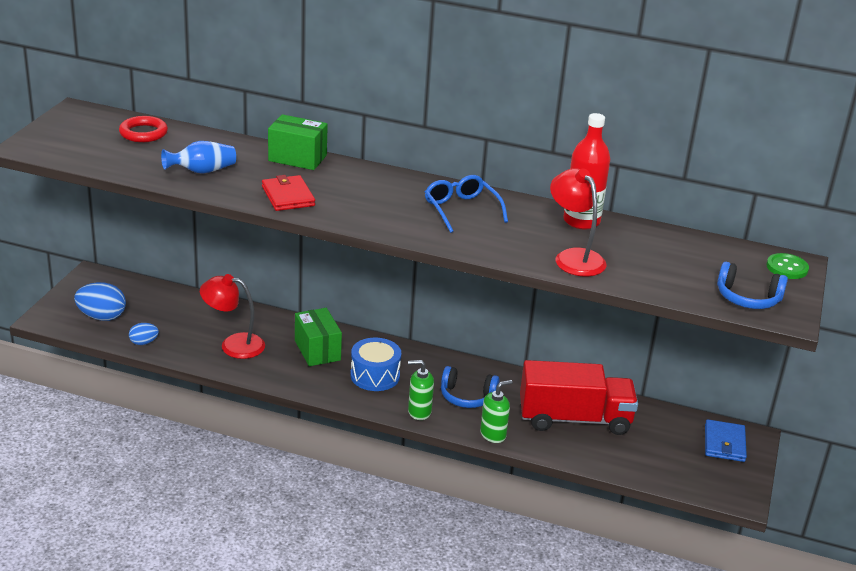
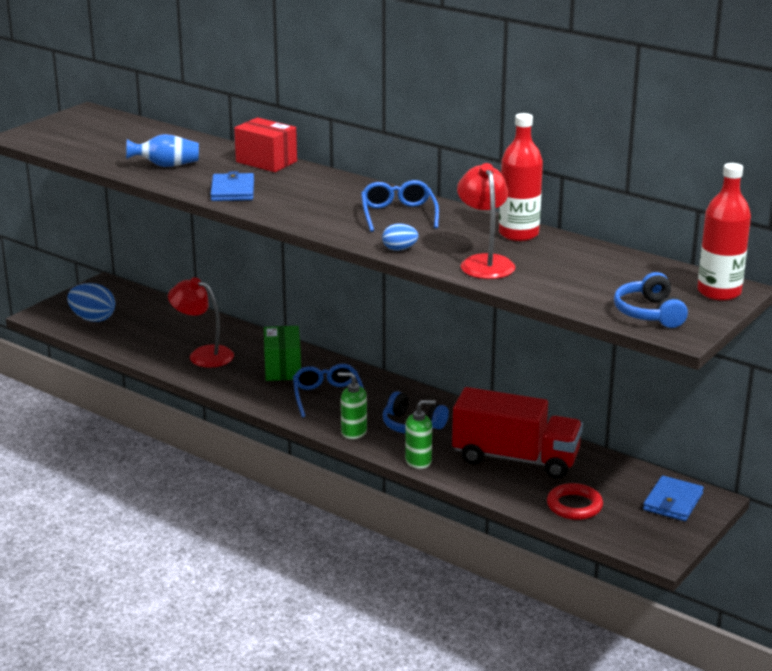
camera: 20 degrees right, 5 degrees down
red ring [119,116,168,142] -> red ring moved to [547,483,603,520]
blue egg [129,323,159,345] -> blue egg moved to [382,223,419,251]
red wallet [262,175,315,211] -> blue wallet [210,171,254,201]
green box [268,114,328,170] -> red box [234,117,297,172]
blue drum [350,338,401,391] -> blue glasses [293,364,364,417]
blue headphones [717,262,788,309] -> blue headphones turned 45 degrees clockwise [614,272,688,328]
green button [767,253,809,279] -> red bottle [697,163,751,301]

